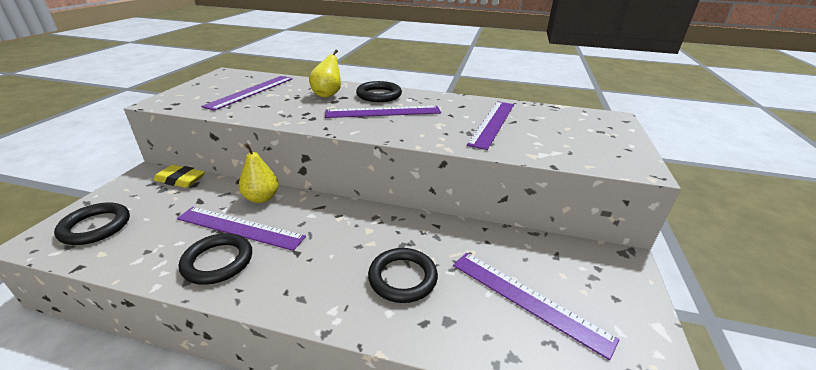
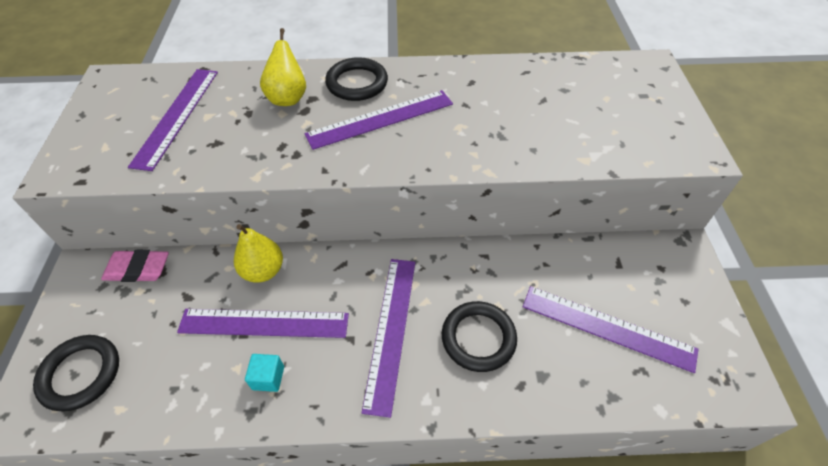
camera: 15 degrees left, 20 degrees up
yellow eraser [153,165,205,188] -> pink eraser [101,250,169,282]
black ring [179,233,252,285] -> turquoise cube [245,354,284,392]
purple ruler [467,101,514,150] -> purple ruler moved to [362,259,415,418]

